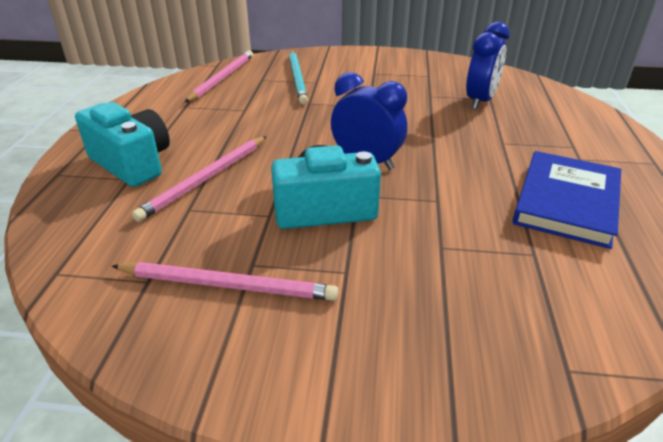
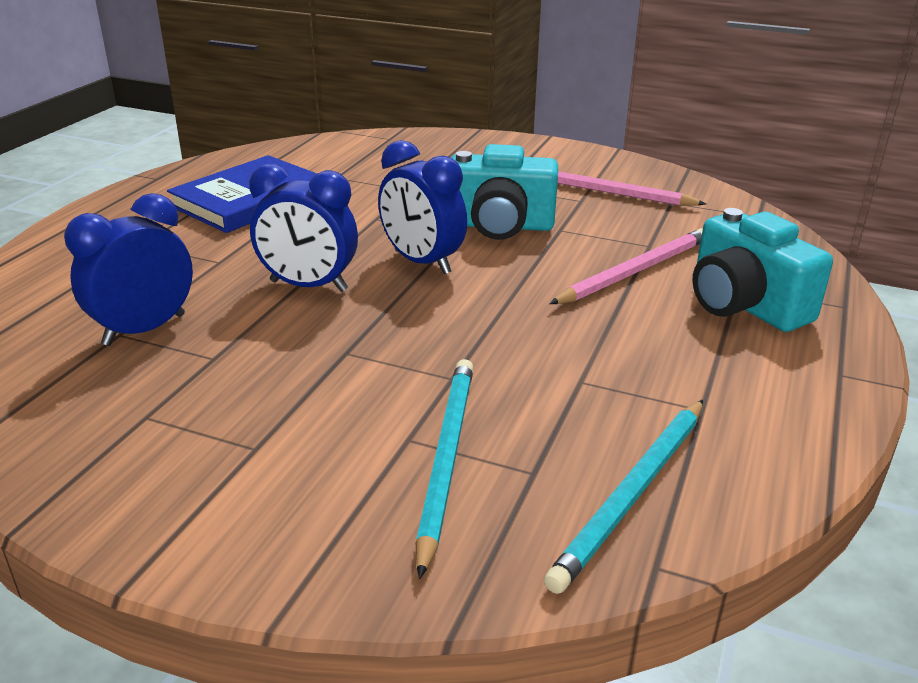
camera: 165 degrees left, 5 degrees down
pink pencil [185,50,253,102] -> turquoise pencil [544,400,703,594]
none -> blue clock [249,164,358,292]

